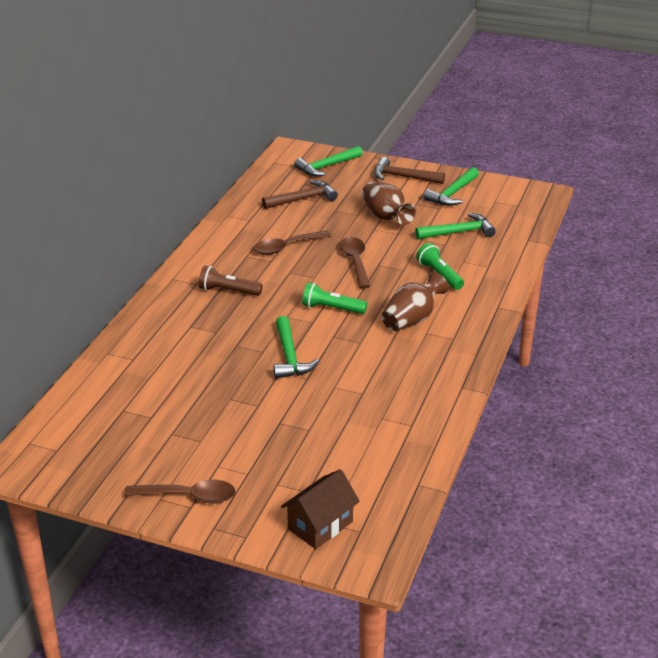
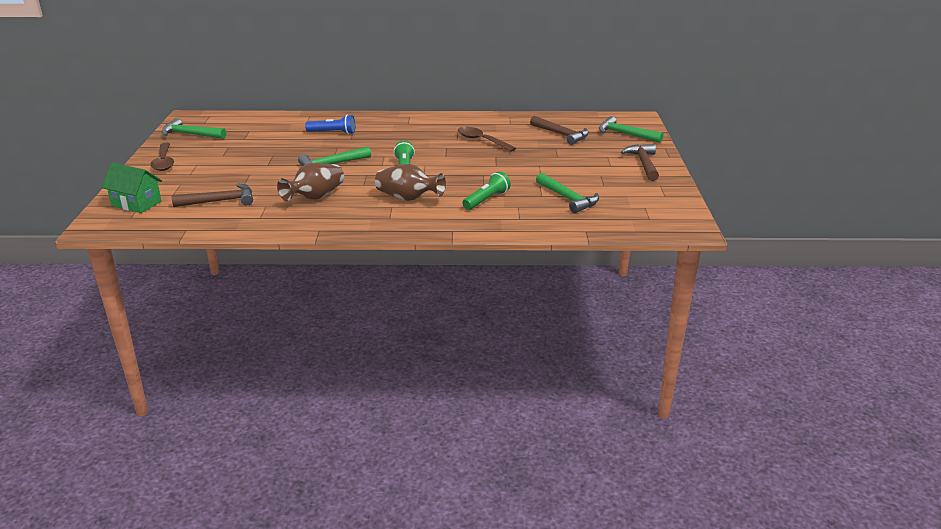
camera: 70 degrees right, 5 degrees down
brown flashlight [199,266,263,296] -> none
brown house [281,469,360,549] -> green house [102,163,162,213]
brown spoon [340,237,370,288] -> none
brown vase [362,182,416,225] -> brown vase moved to [277,163,344,201]
green hammer [424,167,479,206] -> green hammer moved to [161,118,226,139]
none -> brown hammer [172,184,253,207]
none -> blue flashlight [305,115,355,134]

